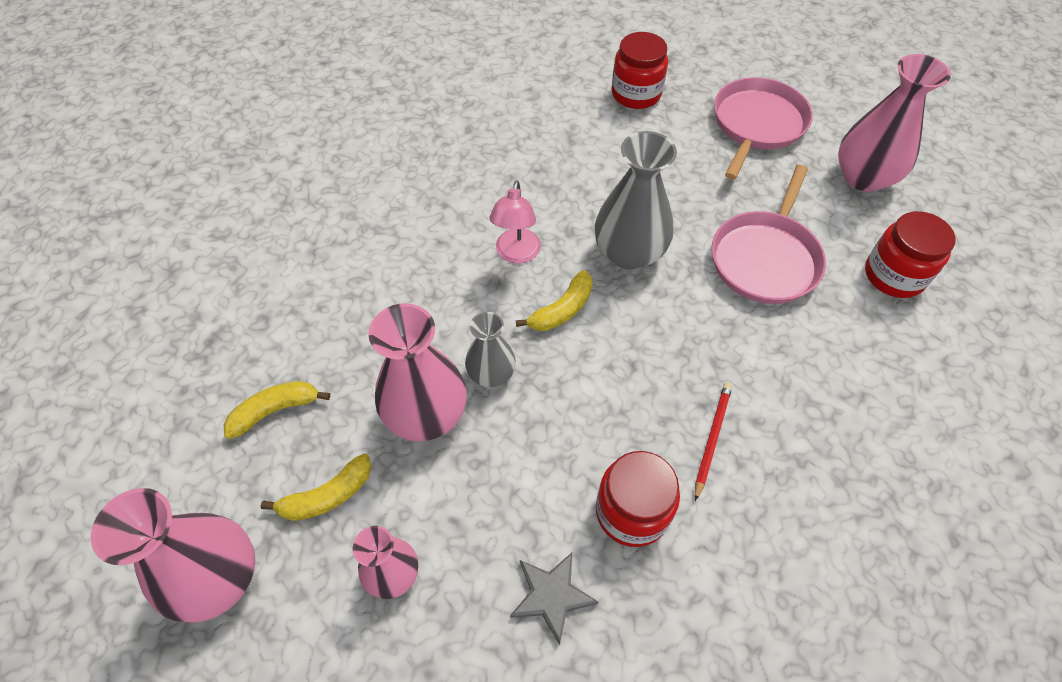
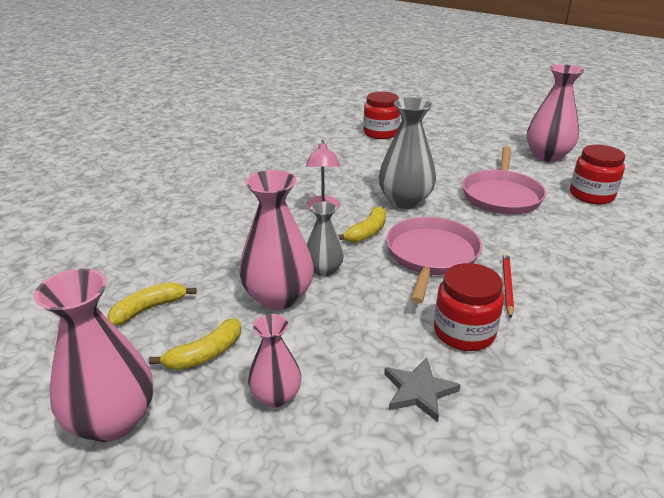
camera: 10 degrees left, 25 degrees down
pink pan [714,77,813,179] -> pink pan moved to [386,217,482,303]

